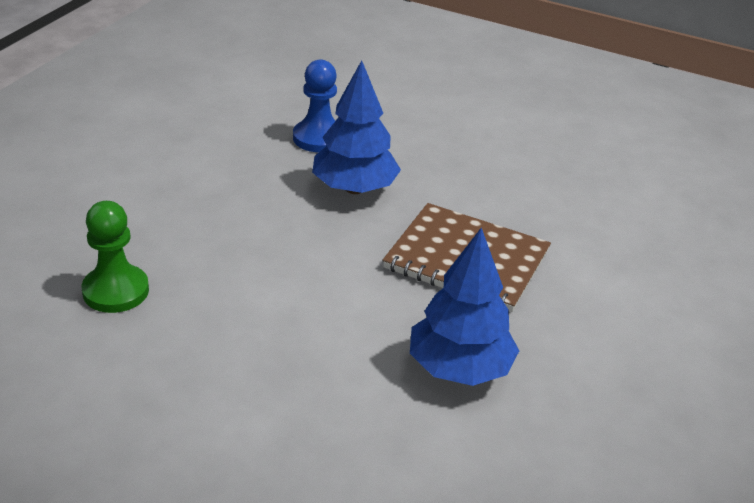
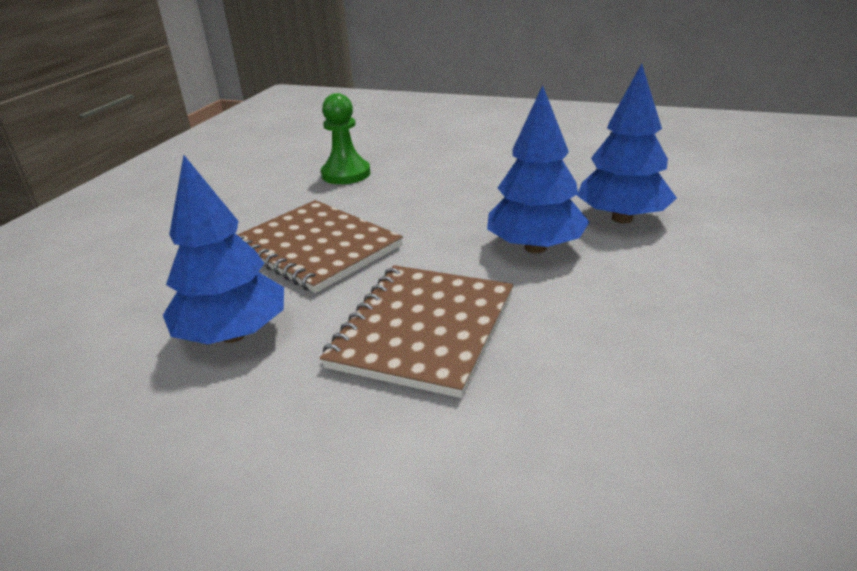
camera: 90 degrees right, 5 degrees down
blue pawn [293,59,337,152] -> blue tree [577,63,677,223]
none -> brown notebook [238,200,403,293]

